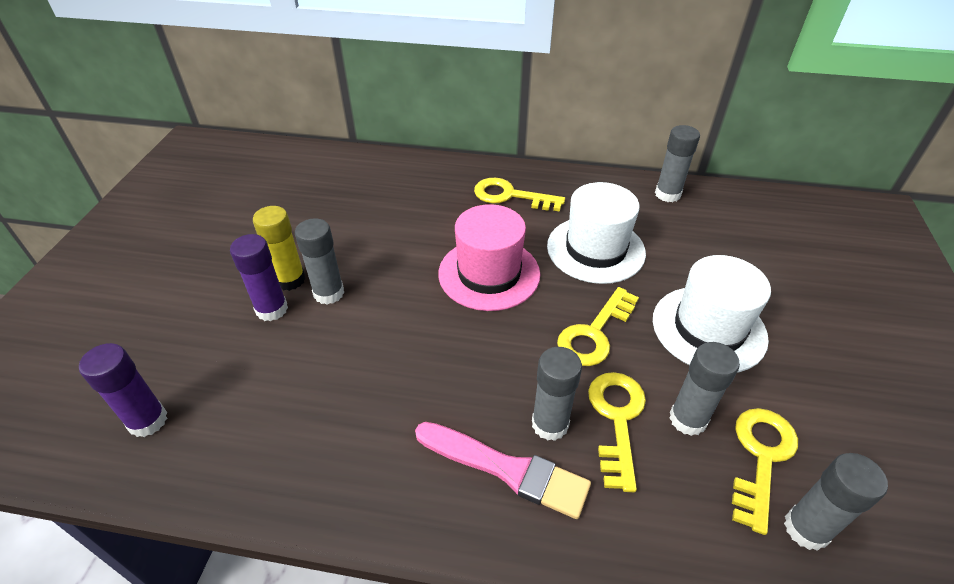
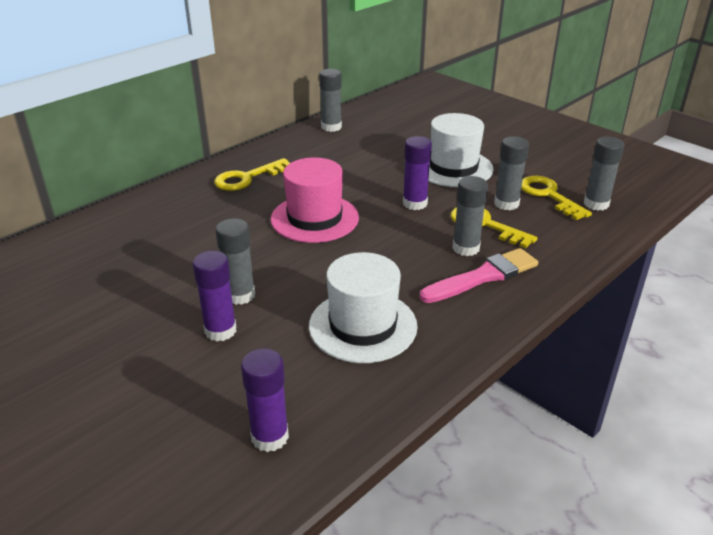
camera: 55 degrees left, 10 degrees down
yellow glue stick [253,206,306,291] -> none
white hat [547,182,646,284] -> white hat moved to [309,252,418,363]
yellow key [557,287,639,366] -> purple glue stick [403,136,432,210]

